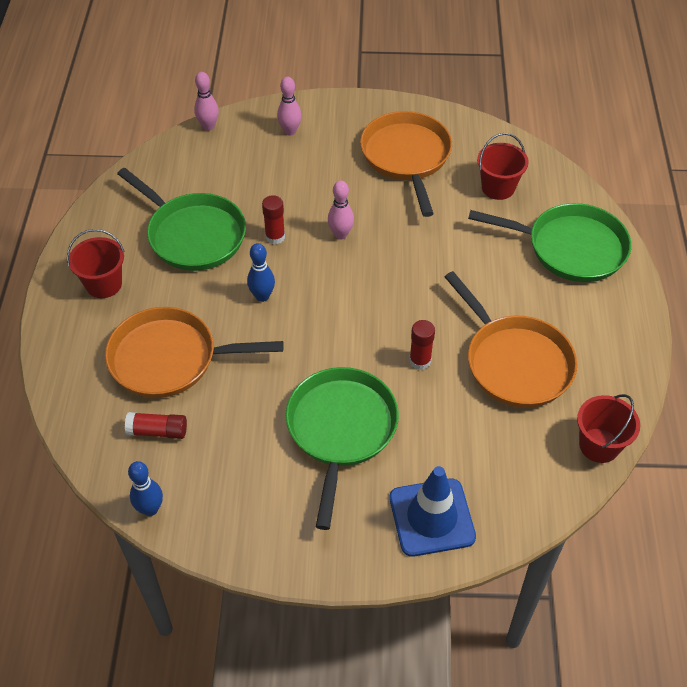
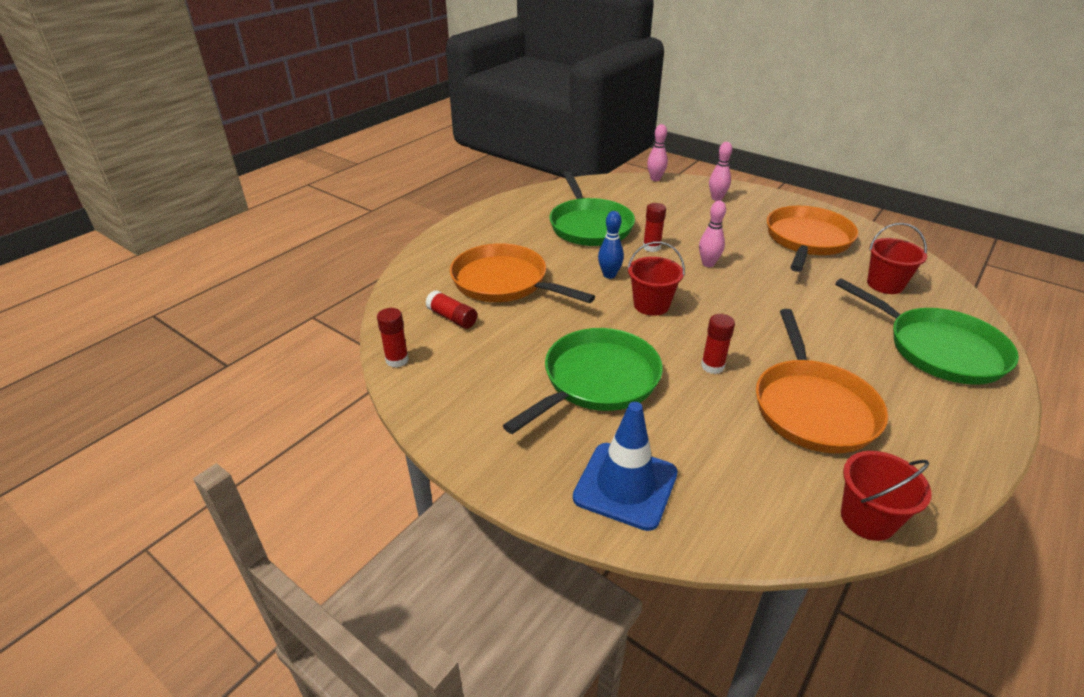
camera: 35 degrees right, 15 degrees down
red bucket [67,229,125,298] -> red bucket moved to [628,241,685,316]
blue bowling pin [128,461,163,516] -> red glue stick [377,308,409,368]

